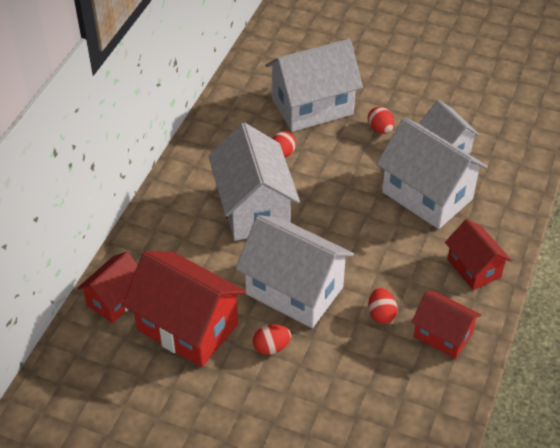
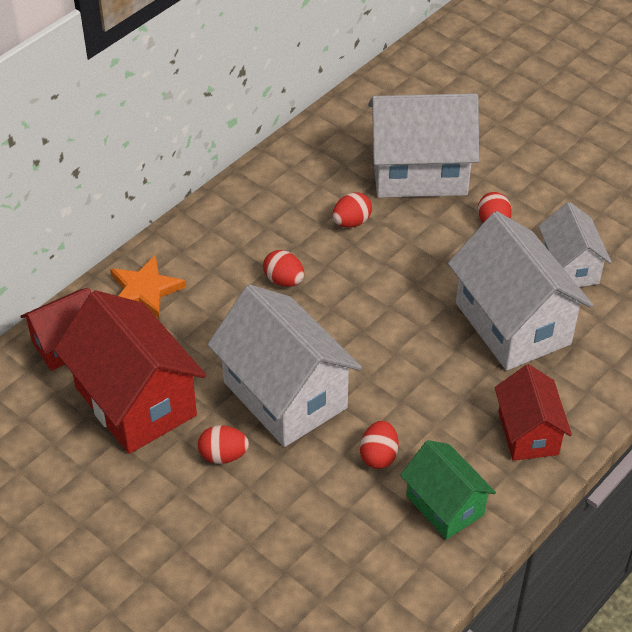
camera: 20 degrees right, 0 degrees up
white house [208,123,300,241] -> red egg [263,250,304,287]
red house [411,291,481,359] -> green house [400,440,496,539]
none -> orange star [110,254,186,319]

